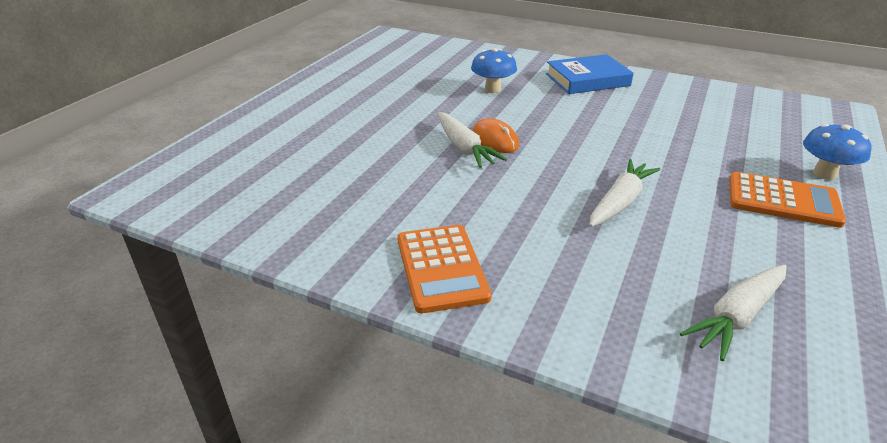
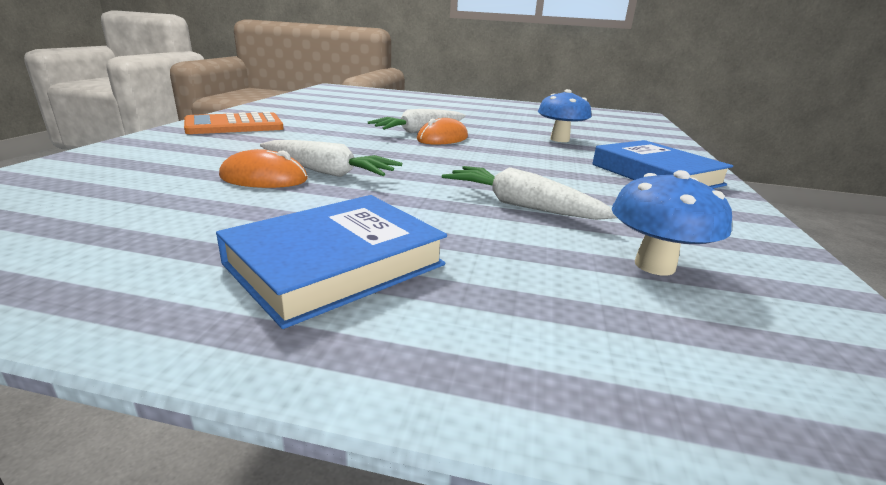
camera: 75 degrees right, 10 degrees down
white carrot [680,265,787,361] -> white carrot moved to [442,166,617,220]
orange calculator [729,172,846,228] -> blue book [216,195,447,329]
blue mushroom [803,124,872,180] -> blue mushroom moved to [612,170,732,276]
none -> orange mouse [219,149,308,188]

